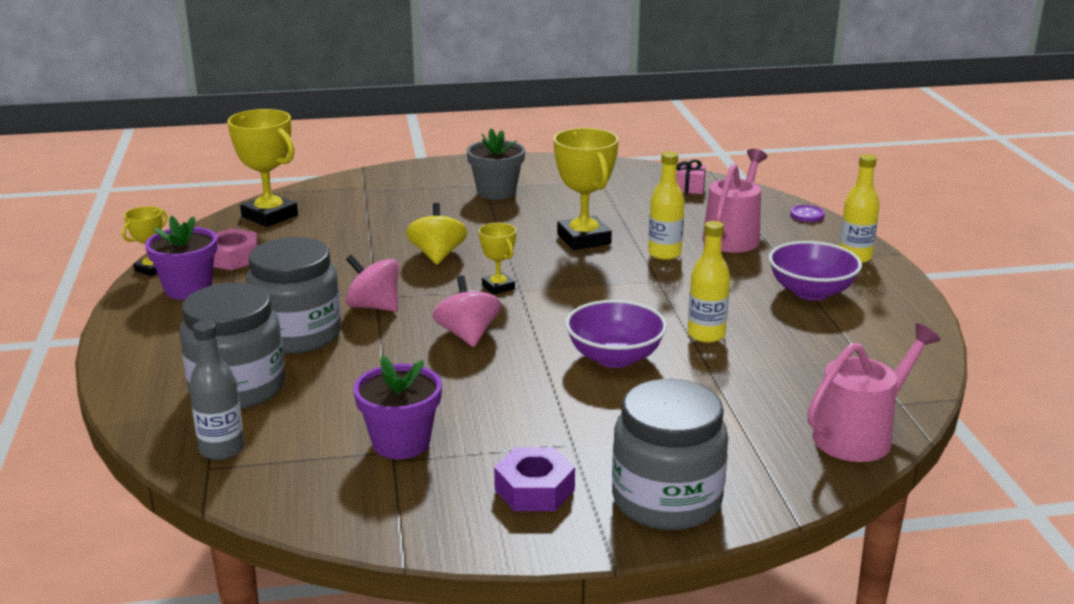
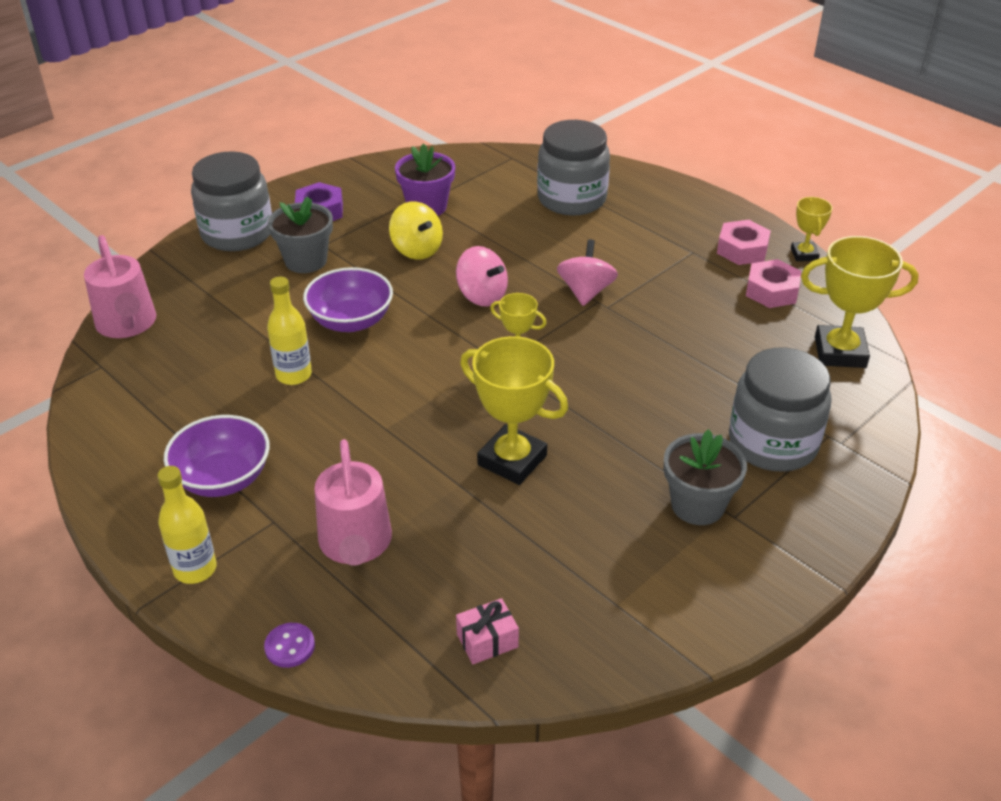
camera: 145 degrees right, 15 degrees up
purple flower pot [145,216,218,300] -> pink nut [717,220,771,265]
grey bottle [189,320,244,460] -> none
grey jar [246,237,341,354] -> grey jar moved to [729,348,832,472]
pink spinning top [346,254,399,312] -> pink spinning top turned 75 degrees counterclockwise [557,240,618,306]
yellow spinning top [406,203,467,265] -> yellow spinning top moved to [389,202,443,260]
yellow bottle [648,151,685,260] -> none
pink watering can [807,323,941,462] -> pink watering can turned 45 degrees counterclockwise [84,235,156,338]
none -> grey flower pot [268,197,333,273]

